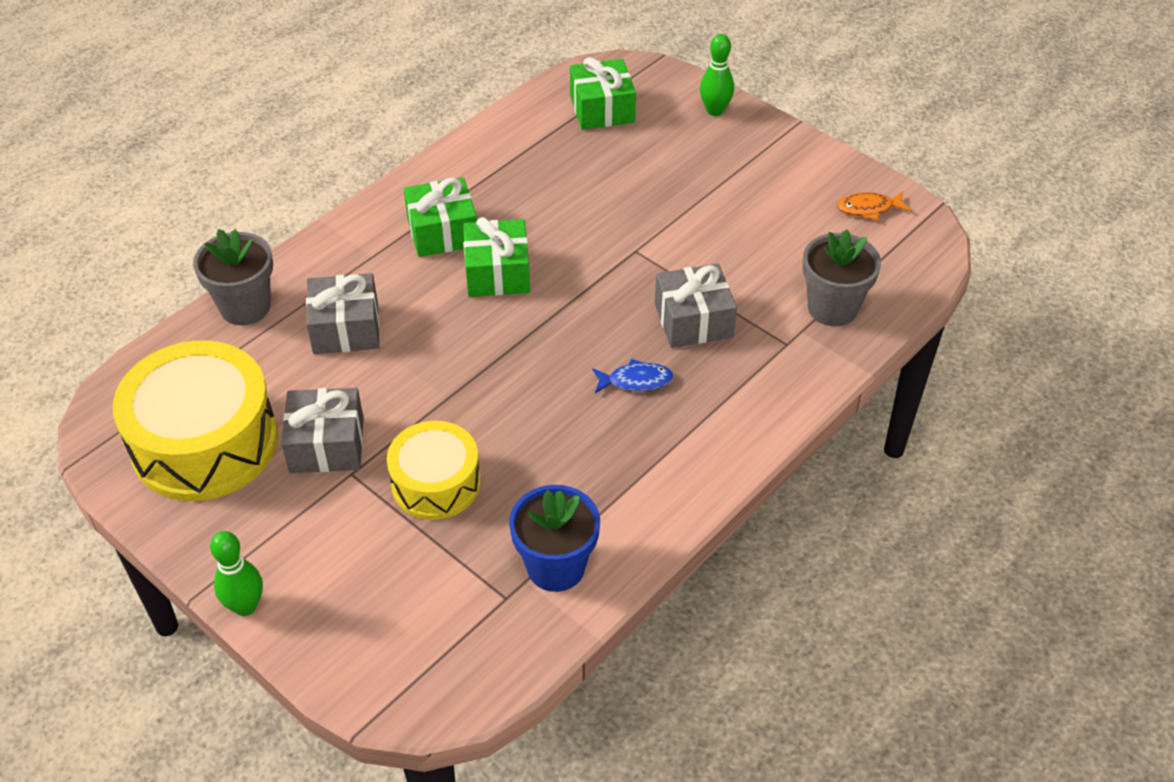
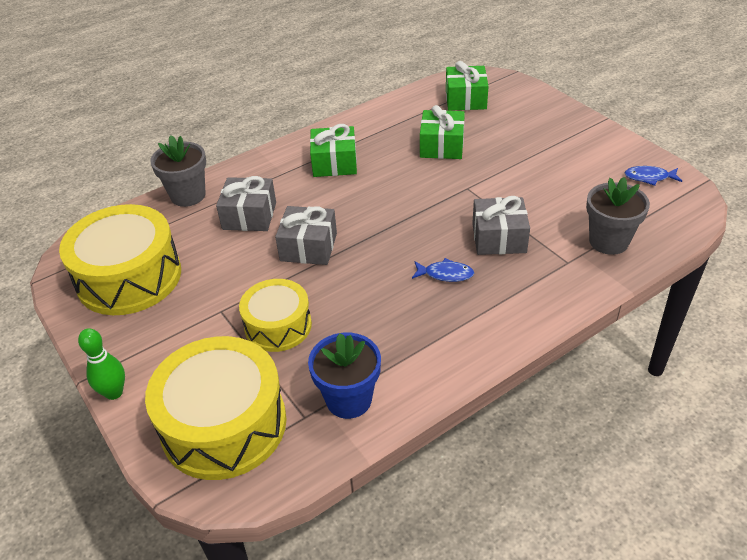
camera: 15 degrees right, 5 degrees down
grey gift [282,388,364,473] -> grey gift moved to [275,206,337,265]
green gift [463,217,530,297] -> green gift moved to [420,105,465,159]
green bowling pin [700,34,734,116] -> none
orange fish [837,191,911,220] -> blue fish [624,166,682,186]
none -> yellow drum [145,336,287,480]

